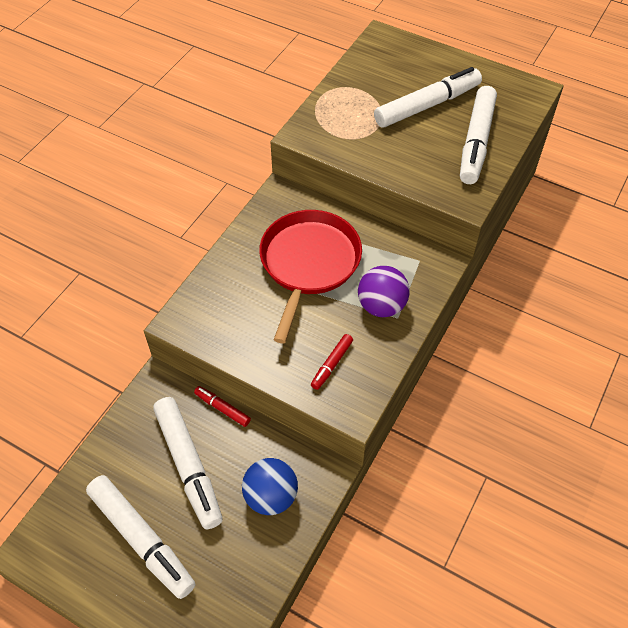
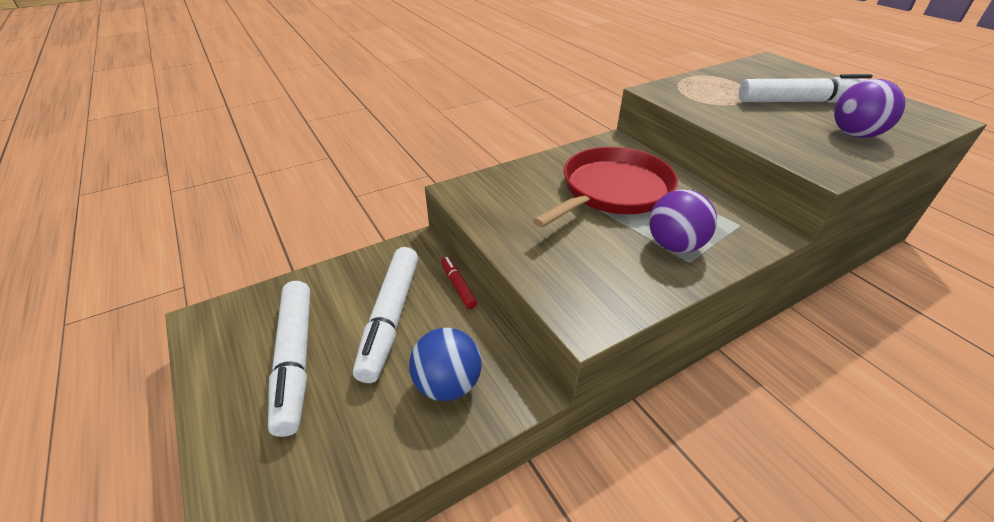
camera: 30 degrees right, 15 degrees down
red marker [311,334,353,390] -> none
white marker [460,86,497,184] -> purple ball [834,79,906,138]

